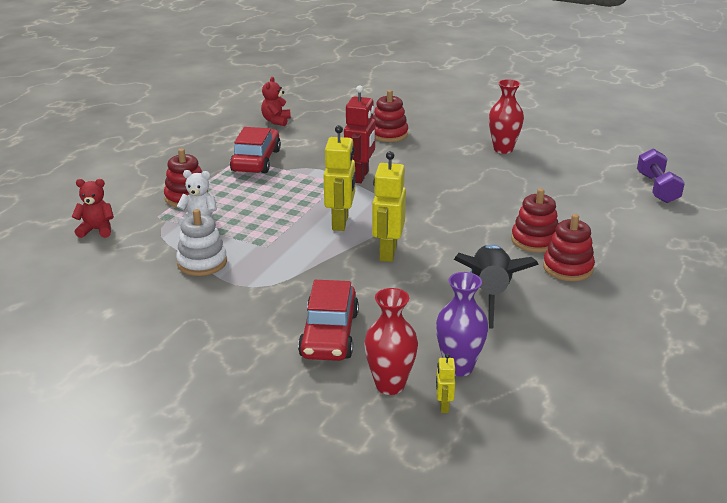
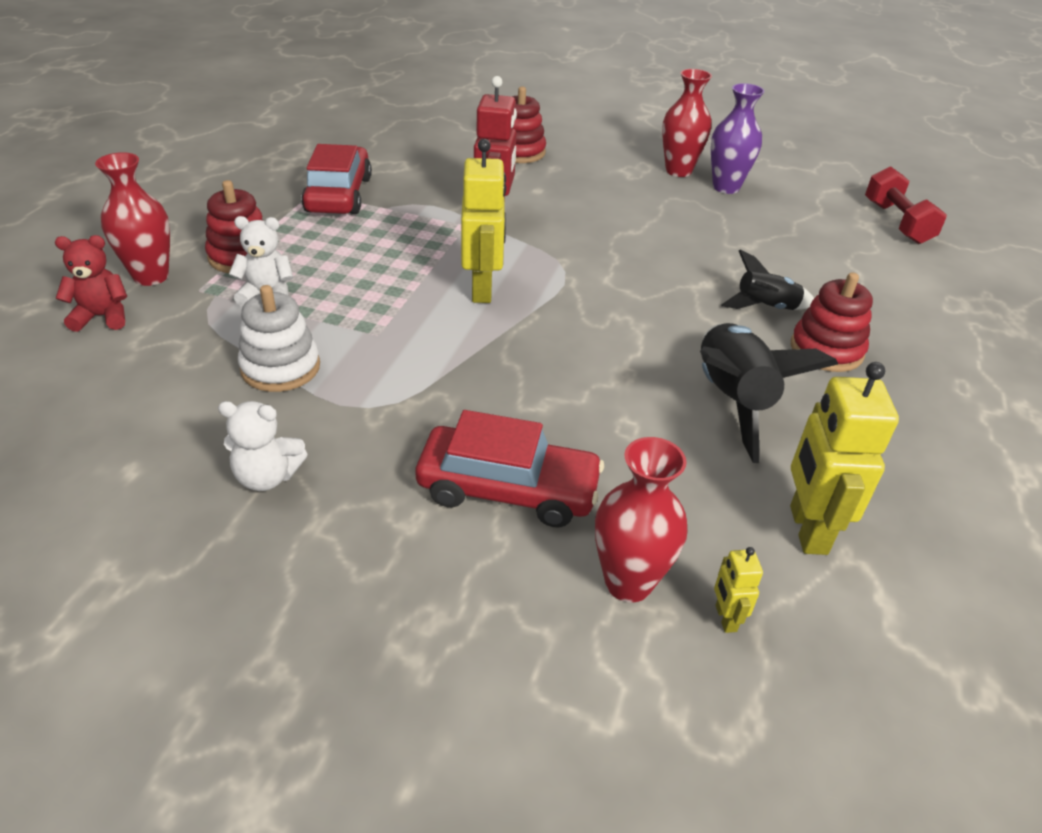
camera: 10 degrees left, 10 degrees up
red teddy bear [261,77,291,126] -> none
red car [298,280,359,361] -> red car turned 75 degrees counterclockwise [415,410,604,527]
yellow robot [372,151,406,262] -> yellow robot moved to [790,362,899,555]
purple vase [436,272,488,377] -> purple vase moved to [711,83,765,194]
red stacking toy [511,188,558,253] -> black rocket [721,250,814,310]
purple dumbbell [637,149,685,203] -> red dumbbell [865,166,947,244]
none -> red vase [95,152,170,286]
none -> white teddy bear [218,401,307,491]

